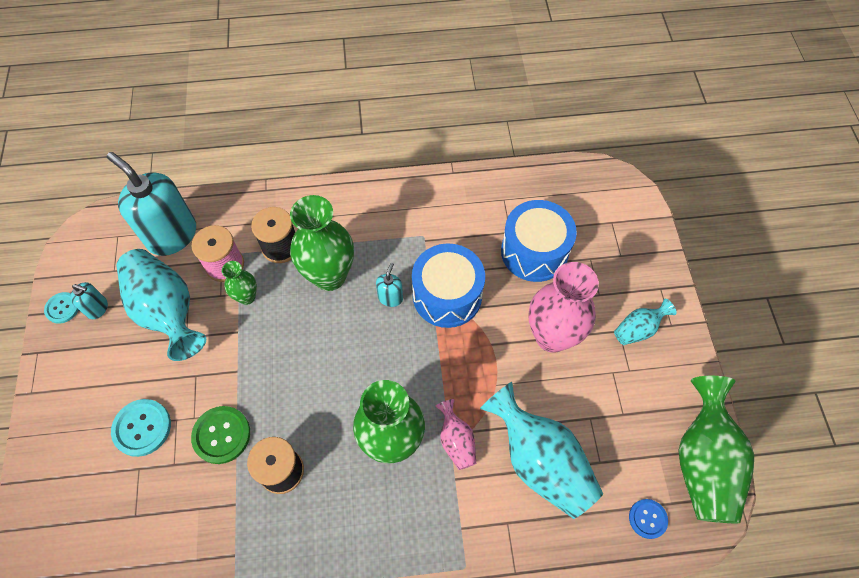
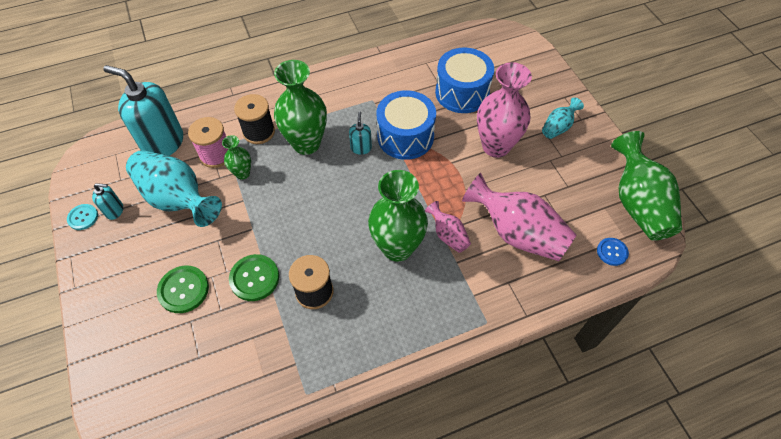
camera: 15 degrees left, 5 degrees down
turquoise button [111,399,171,457] -> green button [157,266,209,313]
turquoise vase [480,382,603,519] -> pink vase [462,173,576,261]

